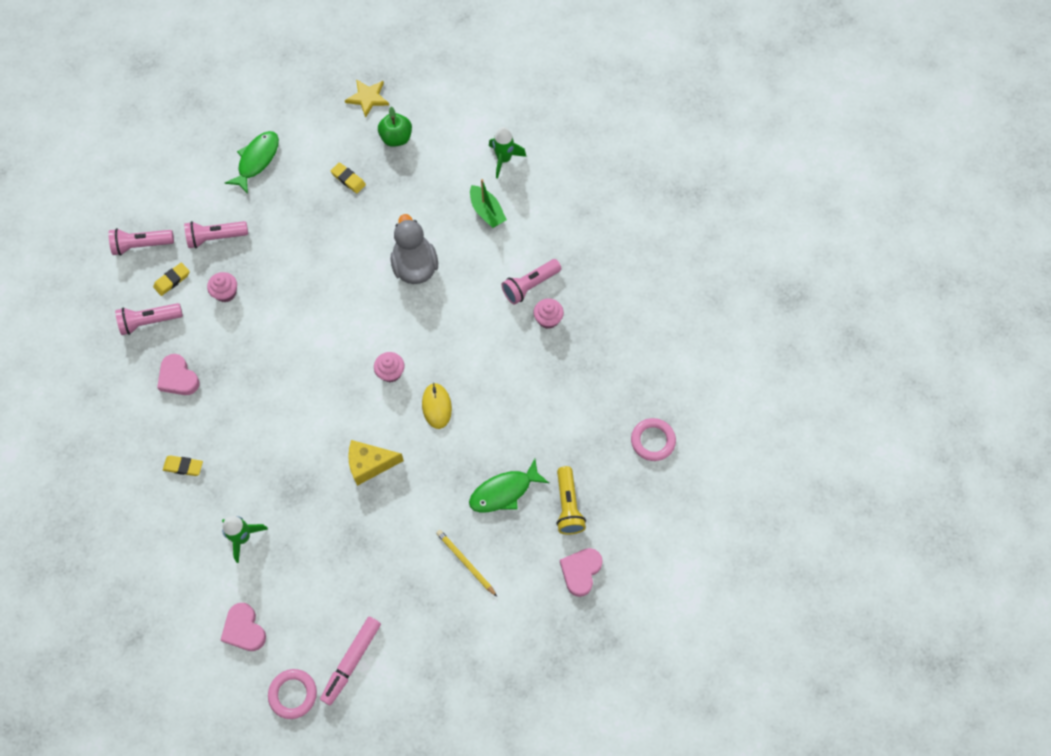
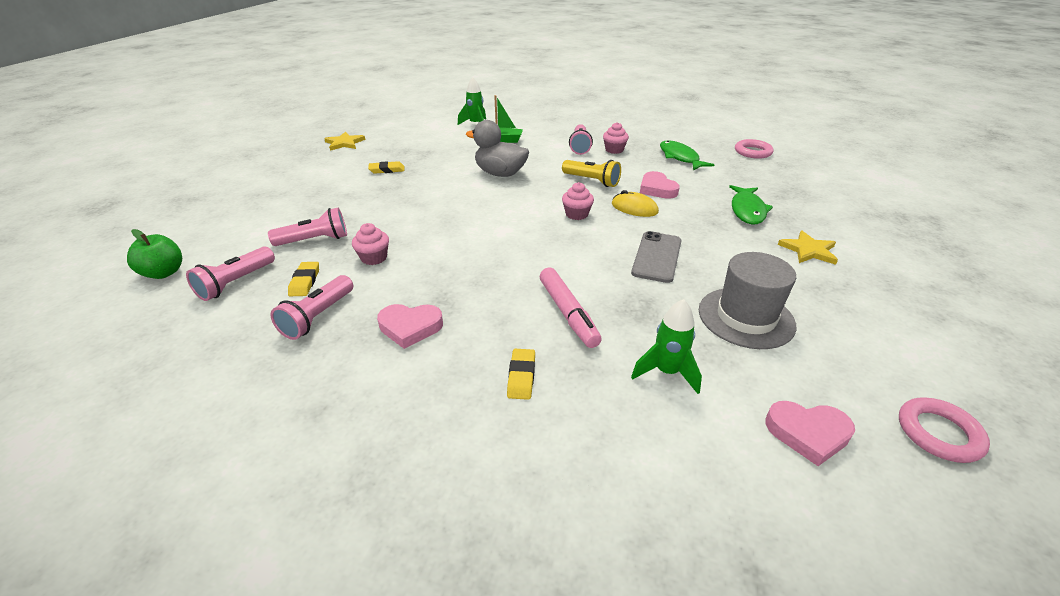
camera: 50 degrees left, 30 degrees down
yellow eraser [163,455,203,476] -> yellow eraser turned 45 degrees counterclockwise [507,349,535,400]
pink flashlight [184,221,248,248] -> pink flashlight turned 135 degrees counterclockwise [268,208,347,246]
green fish [225,131,279,194] -> green fish moved to [660,141,714,171]
pink marker [320,617,381,706] -> pink marker moved to [540,267,602,348]
yellow cheese [348,440,404,486] -> grey phone [631,231,682,283]
green apple [378,107,412,147] -> green apple moved to [127,229,182,279]
yellow pencil [436,530,497,597] -> yellow star [778,231,838,265]
yellow flashlight [556,466,586,535] -> yellow flashlight moved to [562,160,621,187]
pink heart [560,548,603,597] -> pink heart moved to [640,171,680,199]
none -> grey hat [699,252,797,349]

